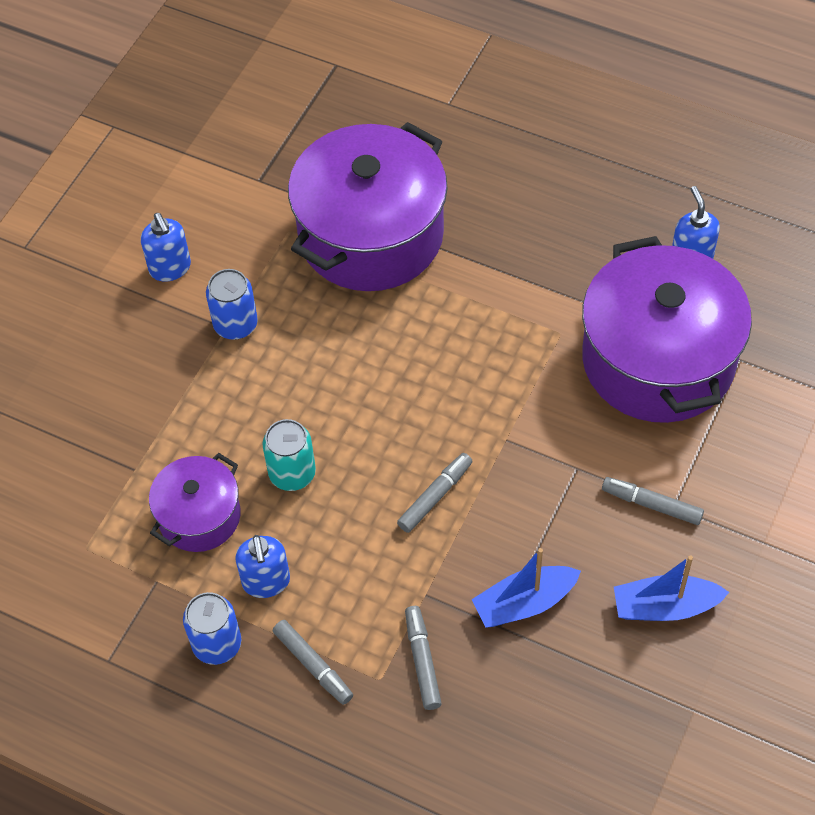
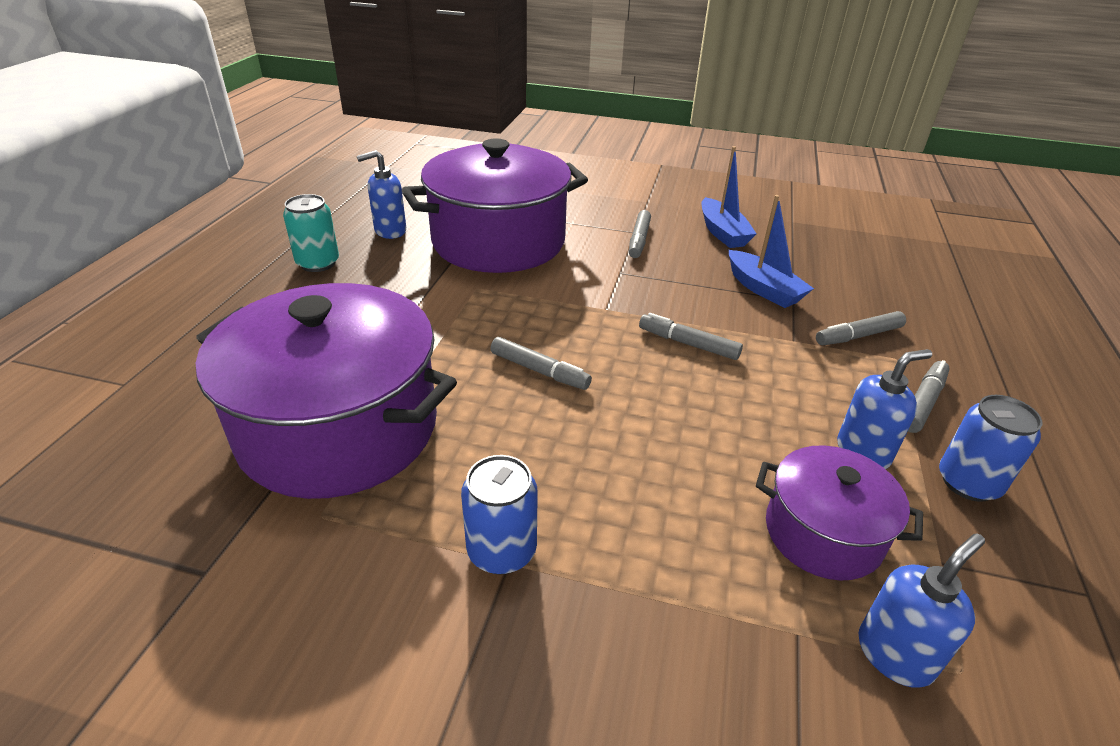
camera: 105 degrees left, 20 degrees down
blue soap dispenser [141,213,191,282] -> blue soap dispenser moved to [859,533,985,688]
turquoise can [262,419,316,491] -> turquoise can moved to [283,194,339,272]
none -> grey marker [490,337,592,390]

